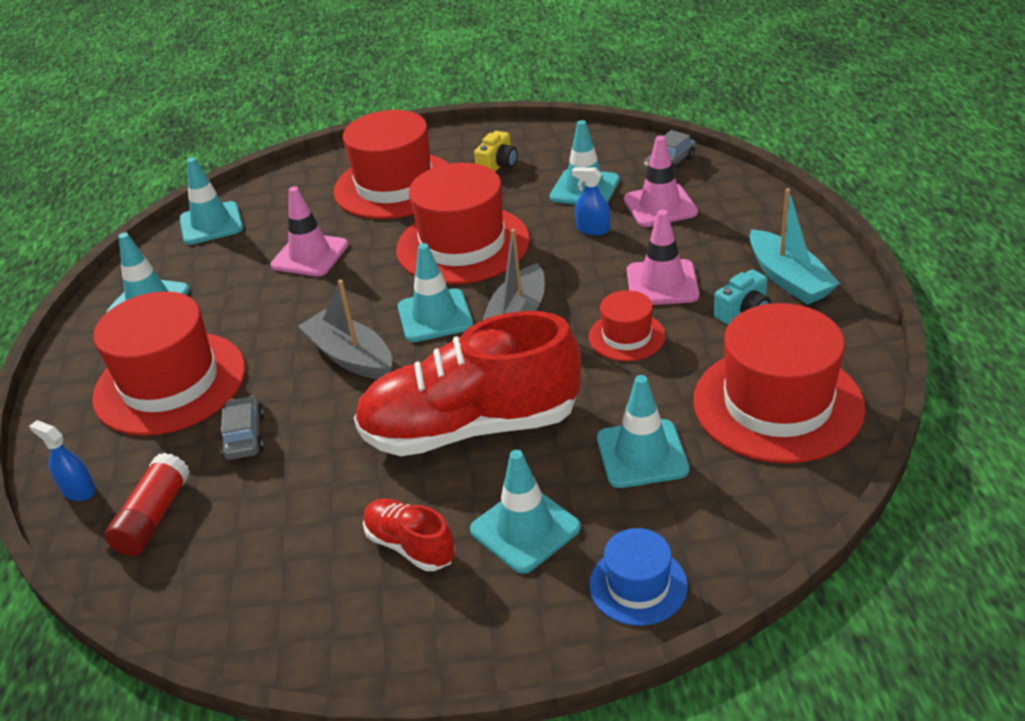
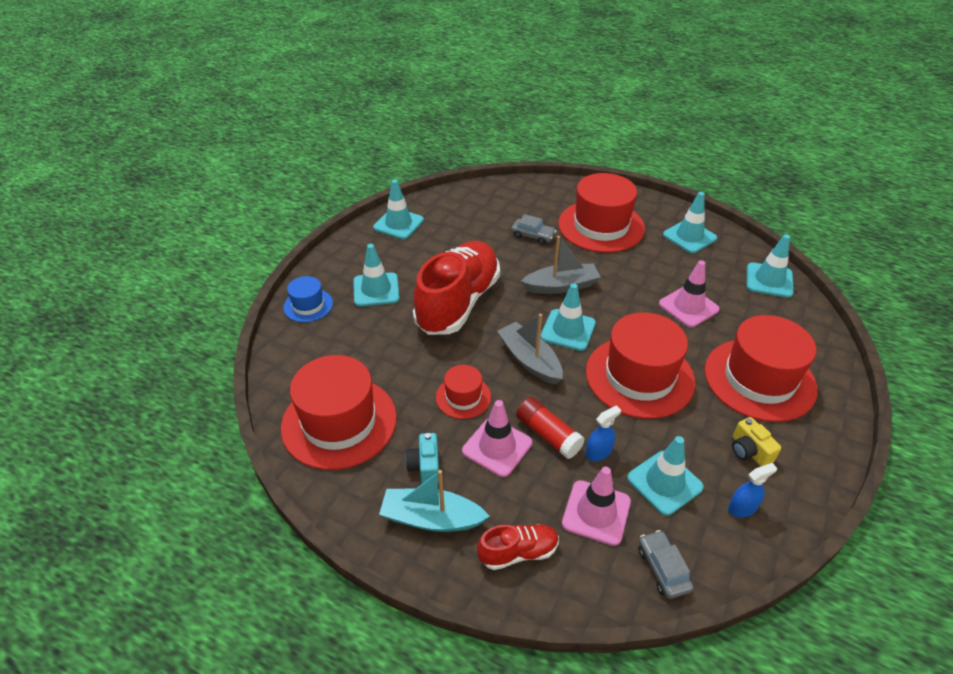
camera: 120 degrees right, 5 degrees up
blue spray bottle [29,420,96,501] -> blue spray bottle moved to [728,463,777,517]
red glue stick [105,453,190,556] -> red glue stick moved to [516,397,585,459]
red shoe [363,499,456,571] -> red shoe moved to [477,524,559,570]
turquoise traffic cone [597,375,689,488] -> turquoise traffic cone moved to [373,180,424,239]

